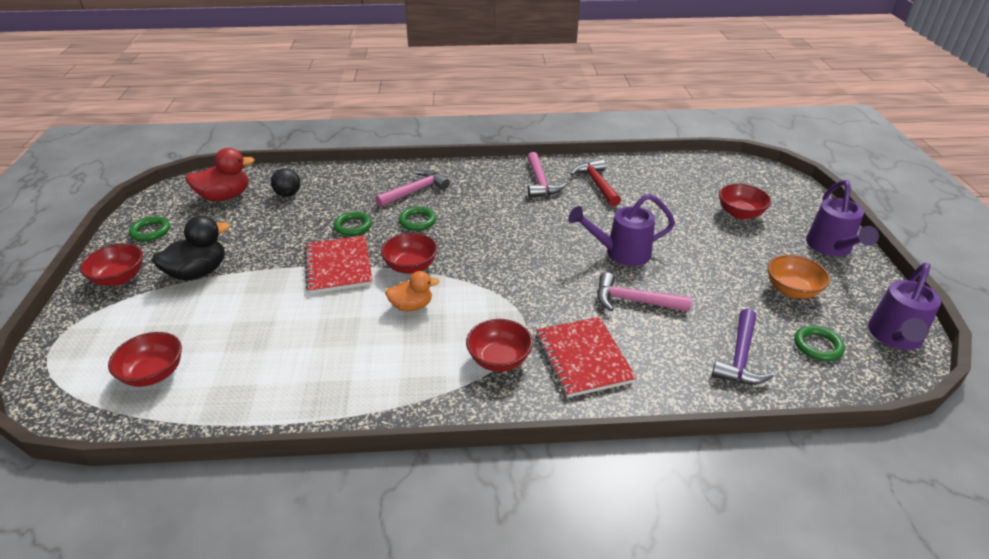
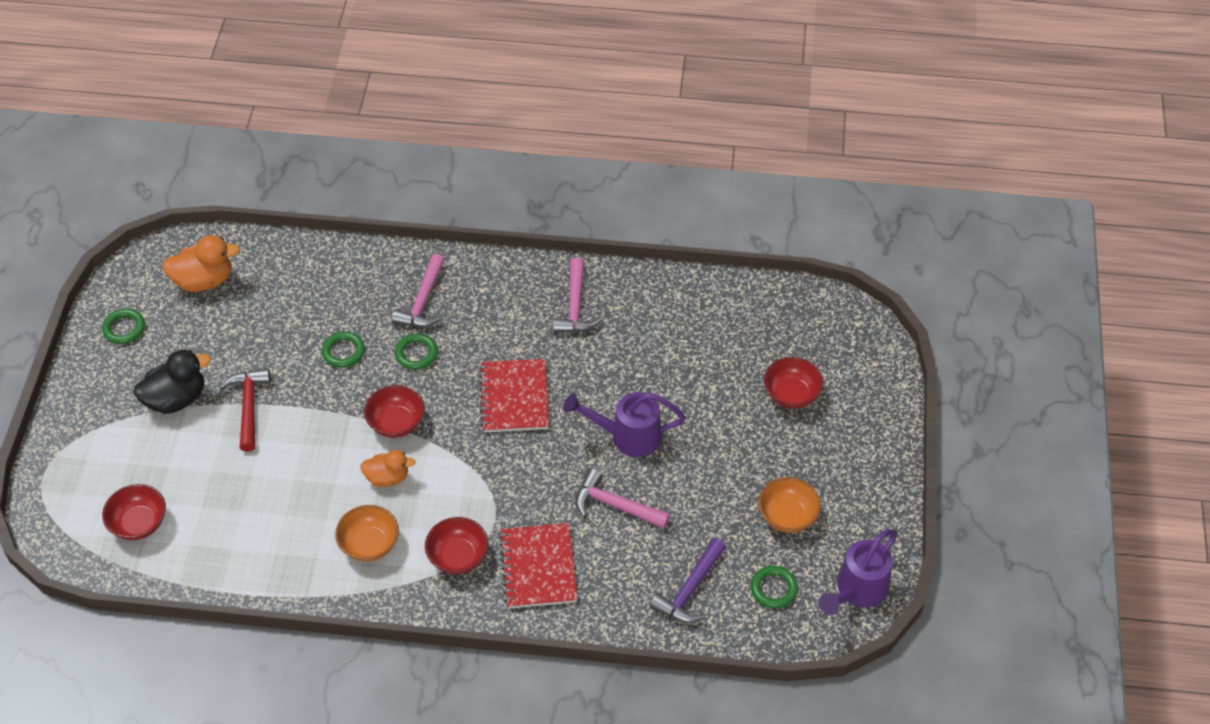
camera: 10 degrees right, 15 degrees up
red bowl [80,244,143,286] -> none
red duck [185,148,255,201] -> orange duck [162,235,240,292]
black ball [271,168,301,197] -> none
red notebook [304,235,373,294] -> red notebook moved to [479,359,549,432]
pink hammer [375,170,450,207] -> pink hammer turned 135 degrees clockwise [392,254,445,327]
red hammer [570,159,621,206] -> red hammer moved to [220,368,271,452]
purple watering can [806,180,879,256] -> none
none -> orange bowl [335,505,399,562]

